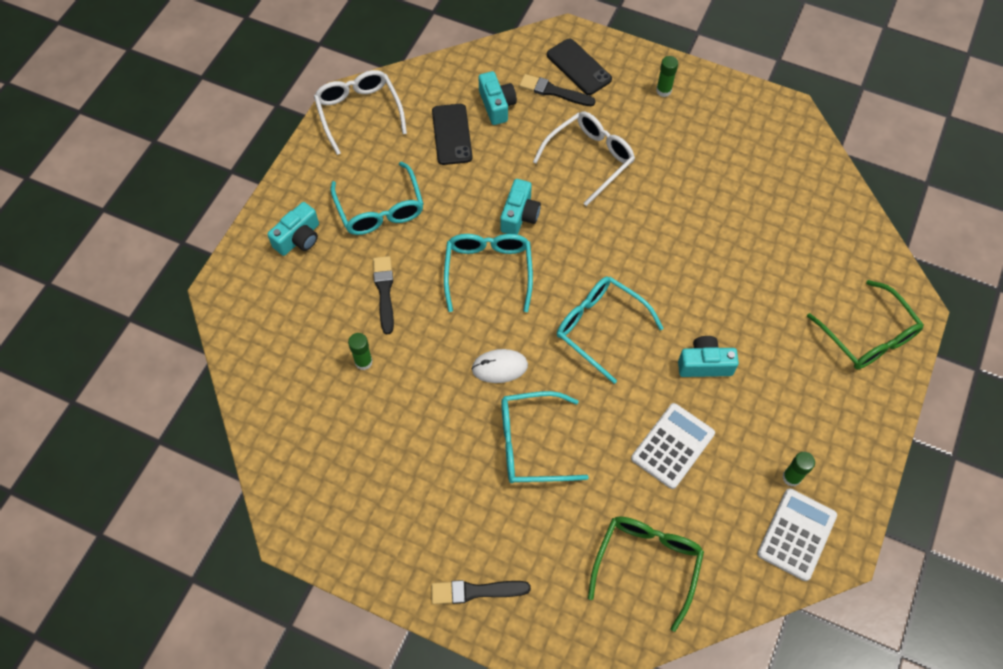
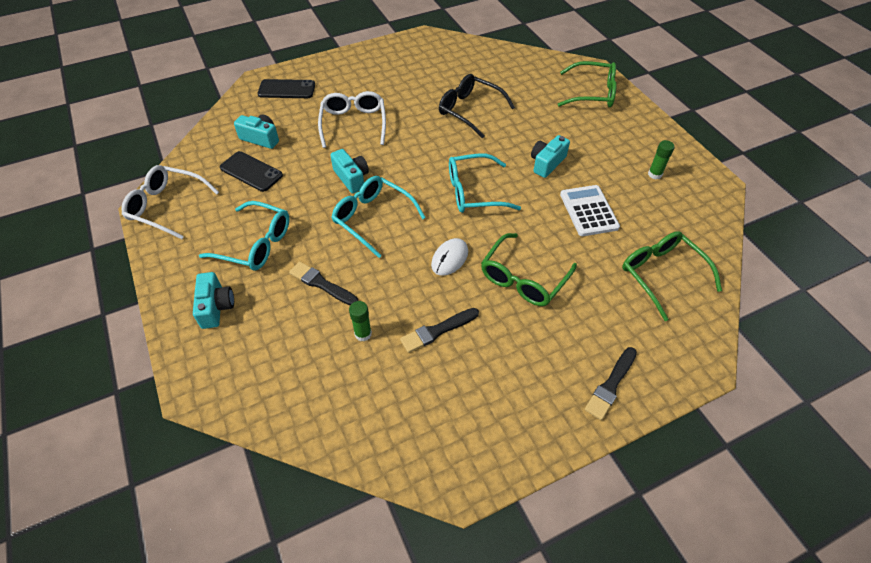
camera: 50 degrees left, 10 degrees down
turquoise glasses [501,391,589,483] -> green glasses [481,233,577,306]
black brush [519,74,596,106] -> black brush moved to [400,308,479,353]
green glue stick [656,56,678,97] -> none
white calculator [757,488,837,581] -> none
none -> black glasses [439,74,515,138]

